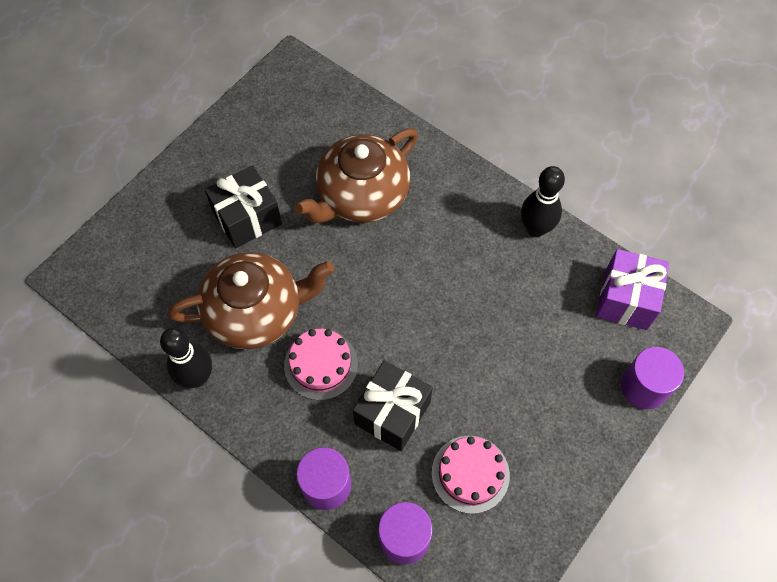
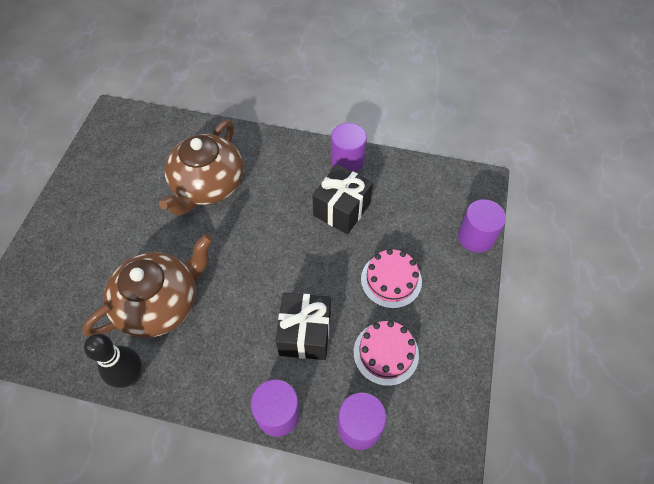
camera: 25 degrees left, 5 degrees down
black gift [205,165,282,248] -> black gift moved to [313,164,373,234]
pink cake [284,329,358,400] -> pink cake moved to [361,249,422,309]
black bowling pin [521,166,565,237] -> purple cylinder [331,123,367,172]
purple gift [596,249,669,330] -> none

